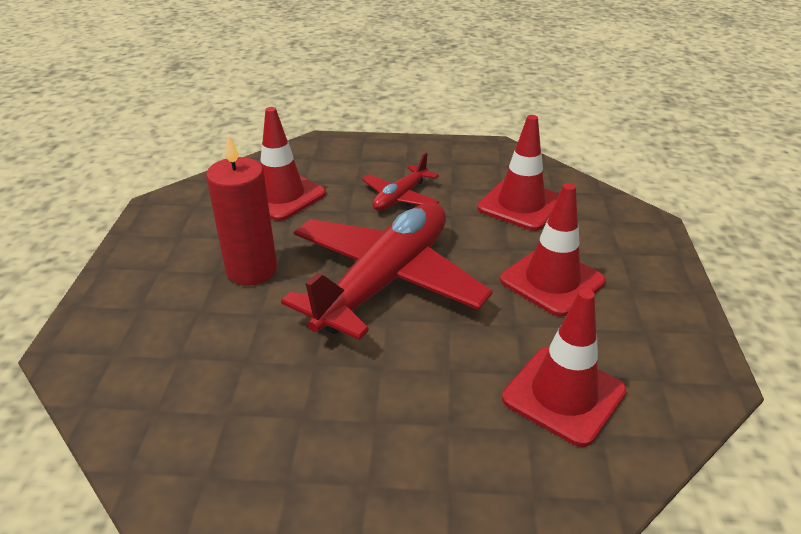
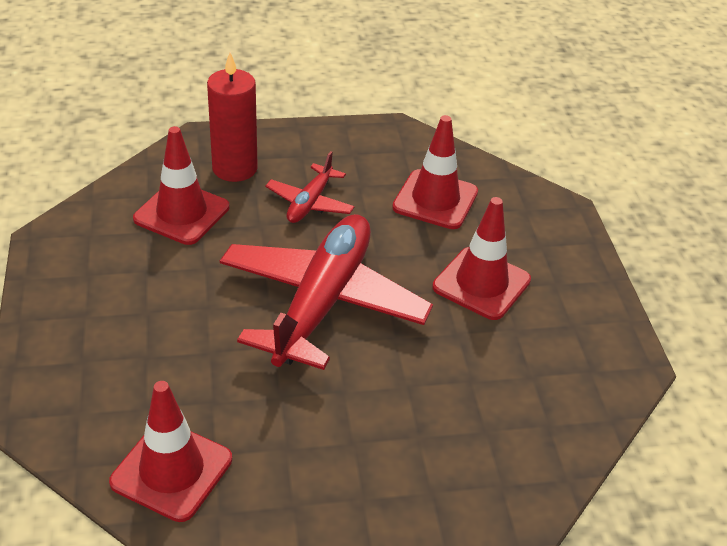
camera: 15 degrees left, 5 degrees up
red candle [206,134,277,286] -> red candle moved to [207,52,258,182]
red traffic cone [502,289,627,447] -> red traffic cone moved to [109,381,232,522]

